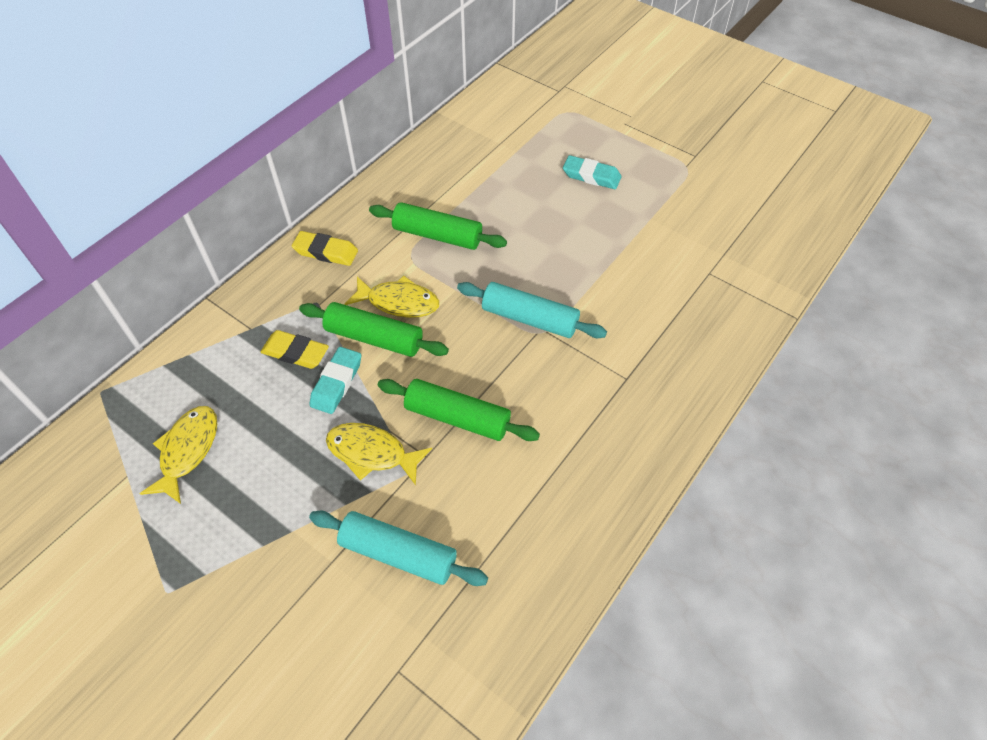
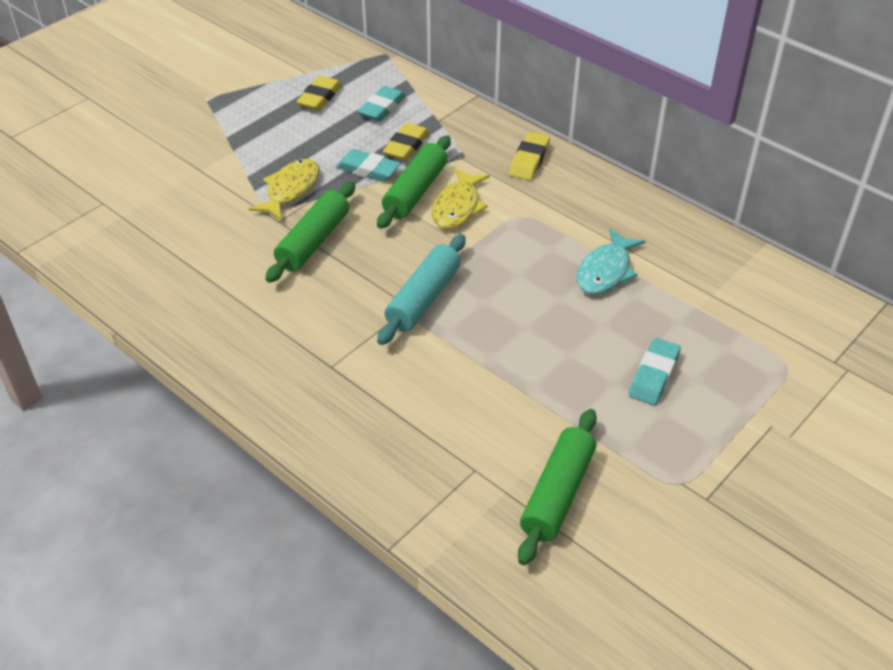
camera: 95 degrees right, 10 degrees down
yellow fish [139,406,217,504] -> yellow eraser [296,76,342,111]
turquoise rolling pin [309,511,488,586] -> none
green rolling pin [369,202,507,250] -> green rolling pin moved to [518,409,597,565]
none -> turquoise eraser [358,86,406,121]
none -> turquoise fish [577,228,646,294]

